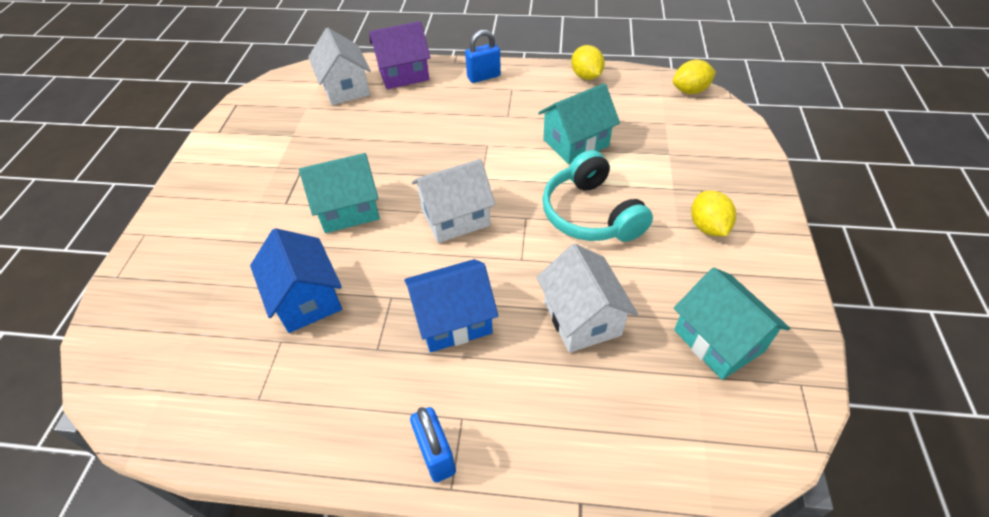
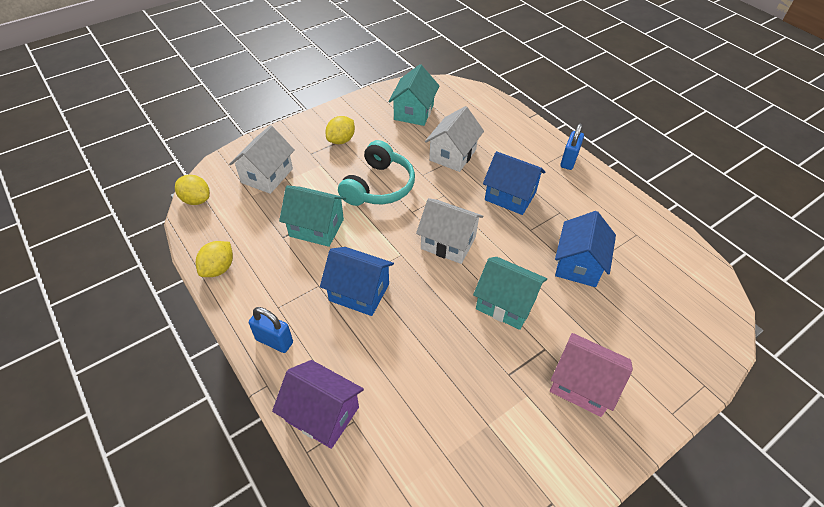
camera: 135 degrees left, 0 degrees up
white house [308,28,371,105] -> white house moved to [229,125,295,194]
none -> blue house [320,247,394,316]
none -> pink house [550,333,633,417]

